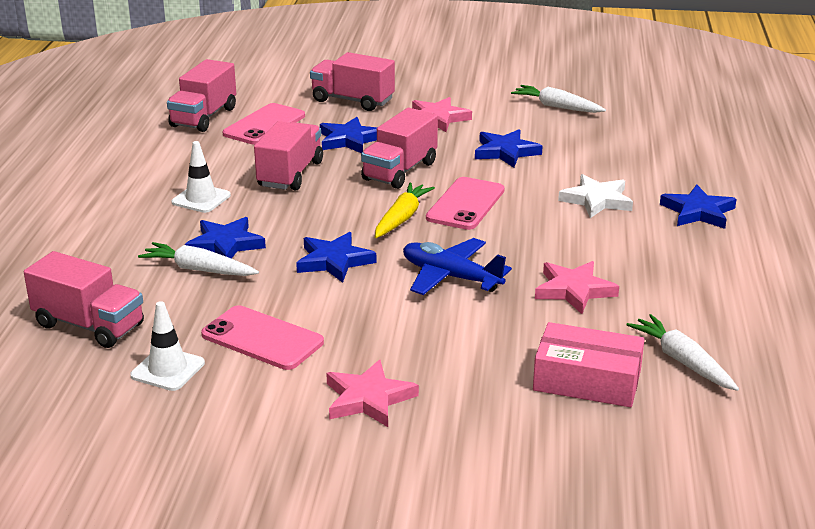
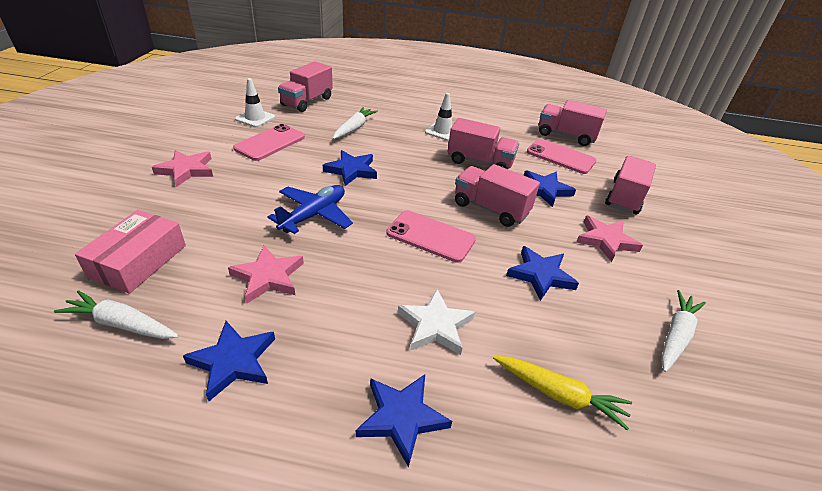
camera: 90 degrees right, 10 degrees up
blue star [185,217,266,259] -> blue star moved to [183,321,275,401]
yellow carrot [375,182,435,238] -> yellow carrot moved to [493,356,632,430]
white carrot [626,314,739,391] -> white carrot turned 135 degrees counterclockwise [54,290,179,339]

